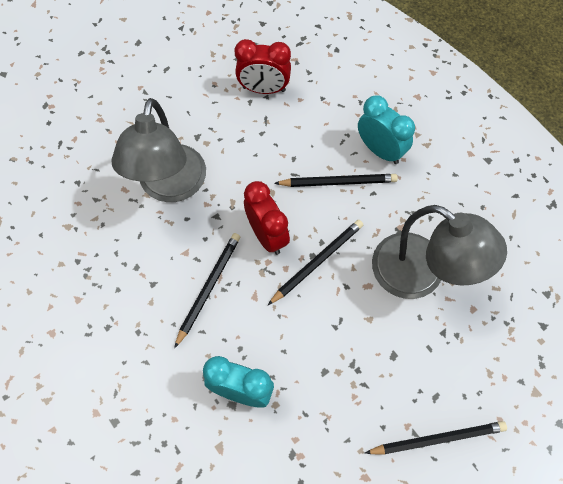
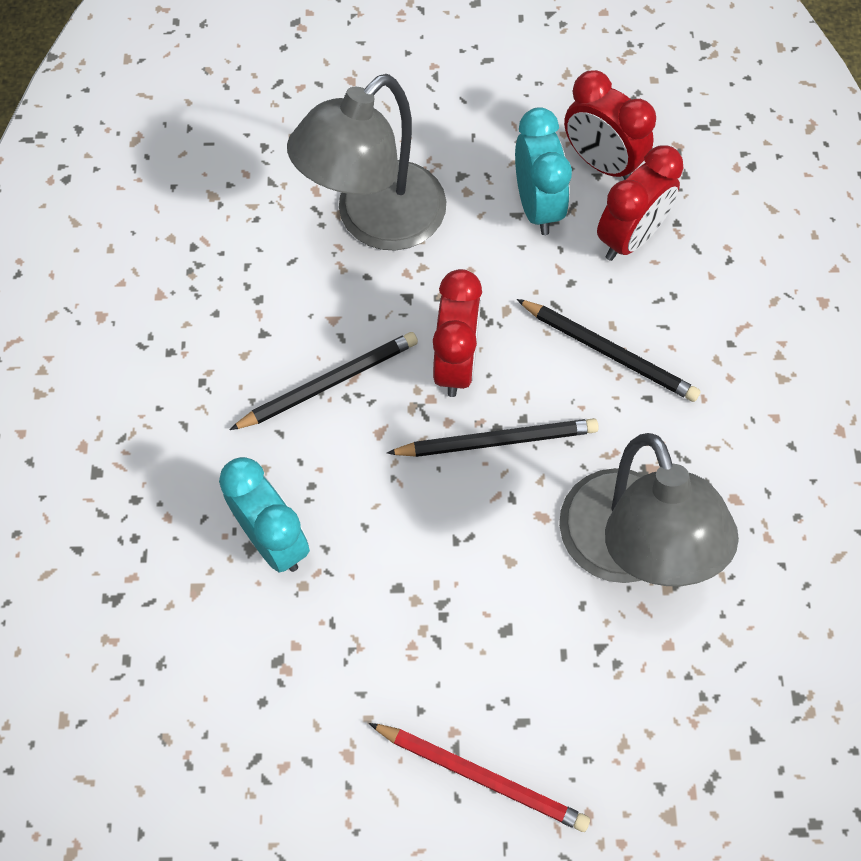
camera: 35 degrees right, 0 degrees up
turquoise clock [358,95,415,164] -> turquoise clock moved to [515,107,572,235]
black pencil [365,421,507,455] -> red pencil [369,723,590,832]
none -> red clock [597,145,683,261]

